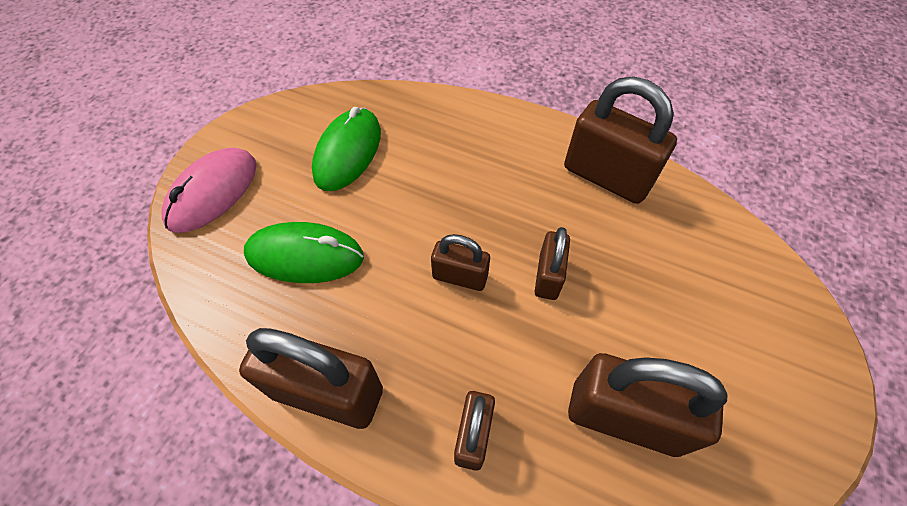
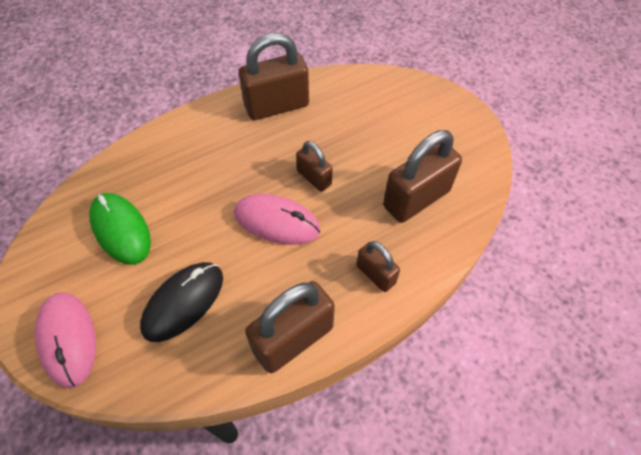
camera: 55 degrees left, 0 degrees up
green mouse [244,222,364,283] -> black mouse [140,262,223,342]
brown padlock [431,234,490,291] -> pink mouse [234,194,320,245]

